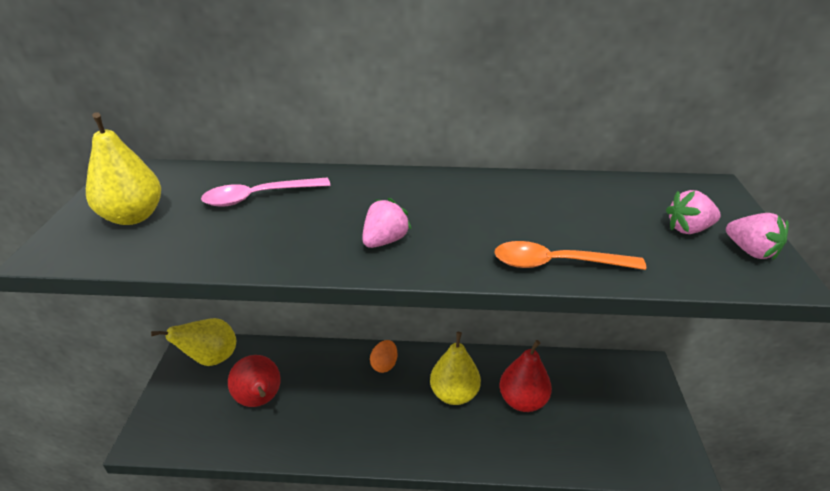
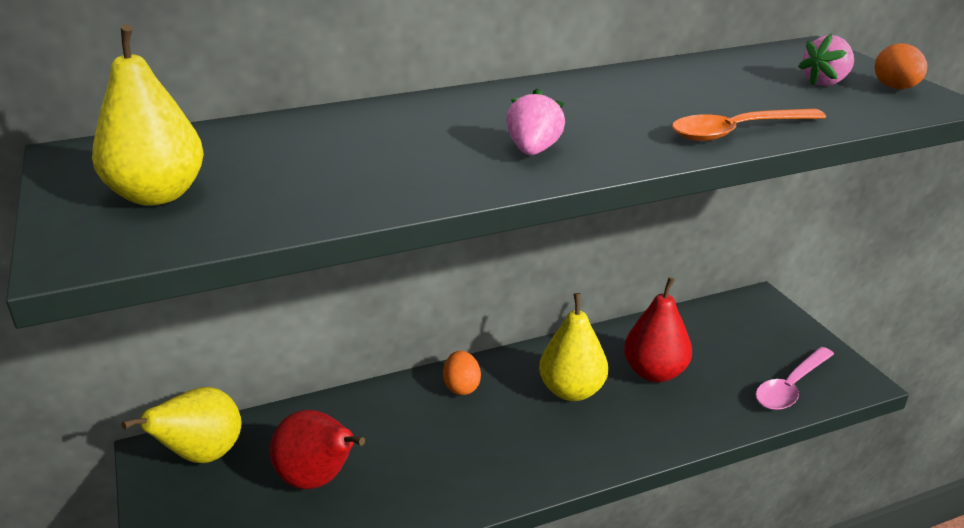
camera: 25 degrees left, 5 degrees down
pink spoon [201,178,330,207] -> pink spoon moved to [755,347,834,410]
pink strawberry [726,213,789,261] -> orange egg [875,43,927,89]

